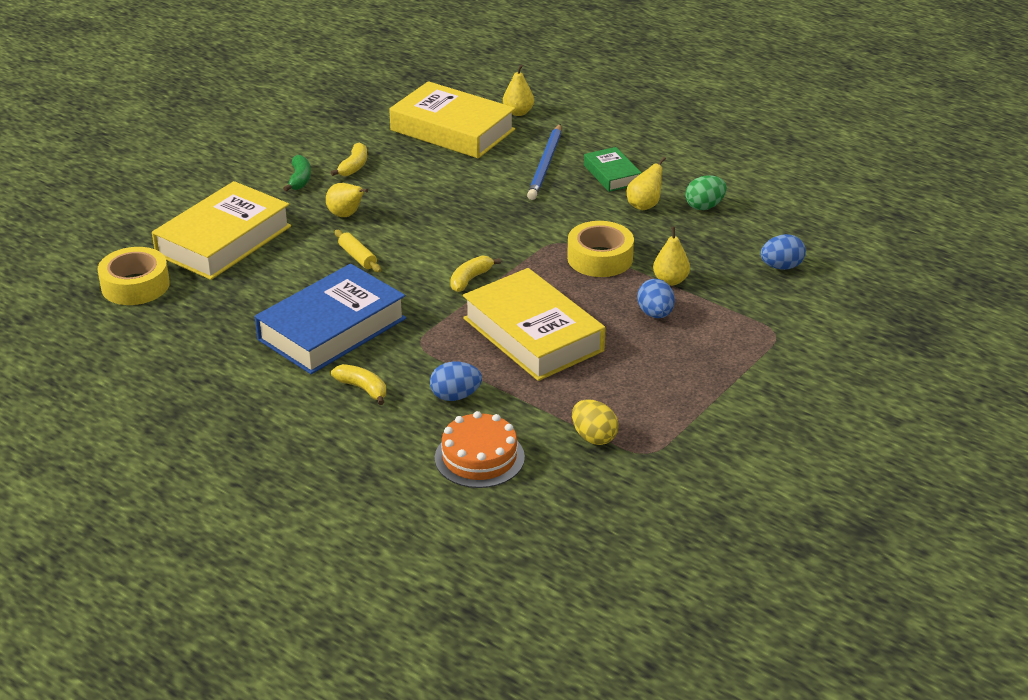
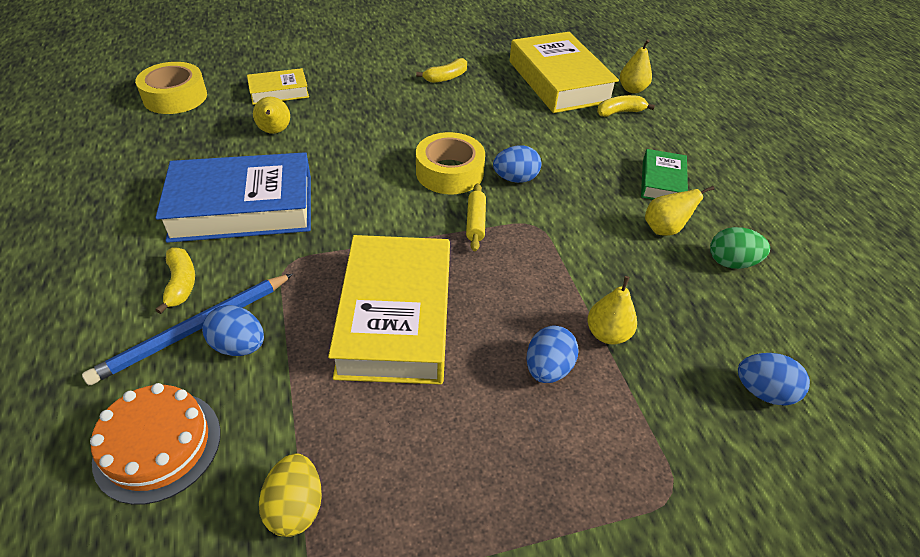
camera: 35 degrees right, 10 degrees up
yellow book [152,181,291,280] -> yellow book [247,68,309,105], size x0.51
green banana [283,155,311,191] -> none
yellow pear [326,183,368,217] -> yellow pear moved to [253,97,290,134]
yellow rolling pin [335,230,381,272] -> yellow rolling pin moved to [466,183,486,251]
yellow banana [450,256,501,292] -> yellow banana moved to [597,95,655,117]
blue pencil [527,124,561,200] -> blue pencil moved to [82,274,293,385]
yellow tape [567,221,634,277] -> yellow tape moved to [416,132,485,194]
none -> blue egg [493,145,541,183]

